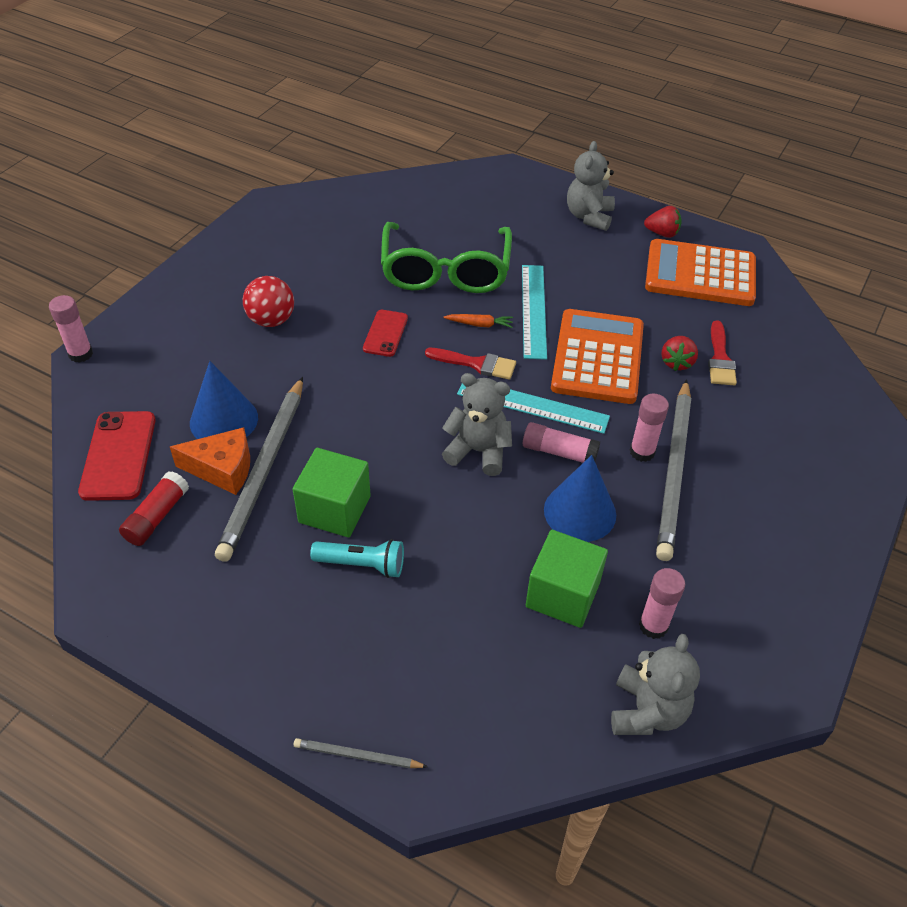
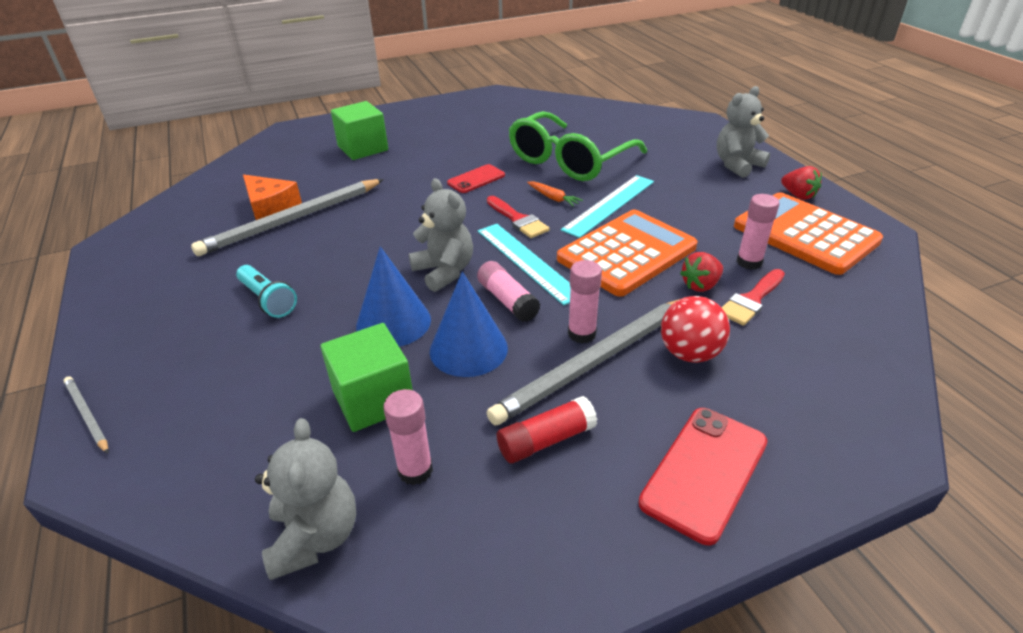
camera: 40 degrees right, 10 degrees down
pink glue stick [49,295,93,363] -> pink glue stick moved to [736,194,779,270]
red phone [78,411,156,501] -> red phone moved to [638,408,768,545]
red glue stick [119,471,189,546] -> red glue stick moved to [497,396,597,463]
blue cone [190,361,258,439] -> blue cone moved to [356,246,431,347]
red ball [243,276,294,327] -> red ball moved to [661,296,730,363]
green cube [293,448,371,537] -> green cube moved to [331,101,388,160]
grey teddy bear [611,634,700,735] -> grey teddy bear turned 60 degrees counterclockwise [255,418,356,580]

